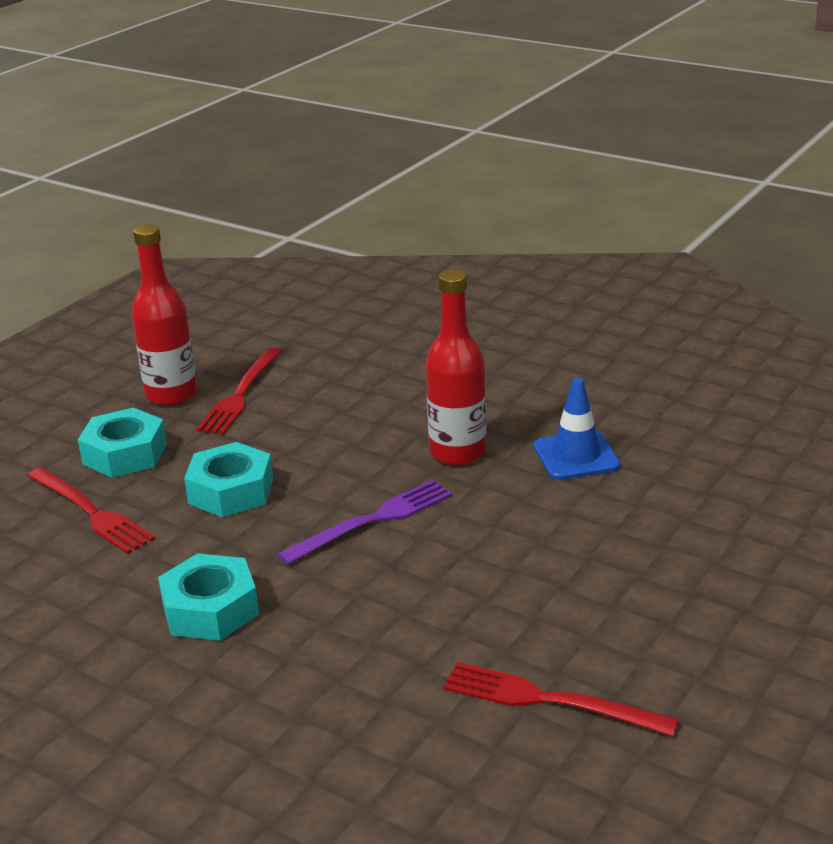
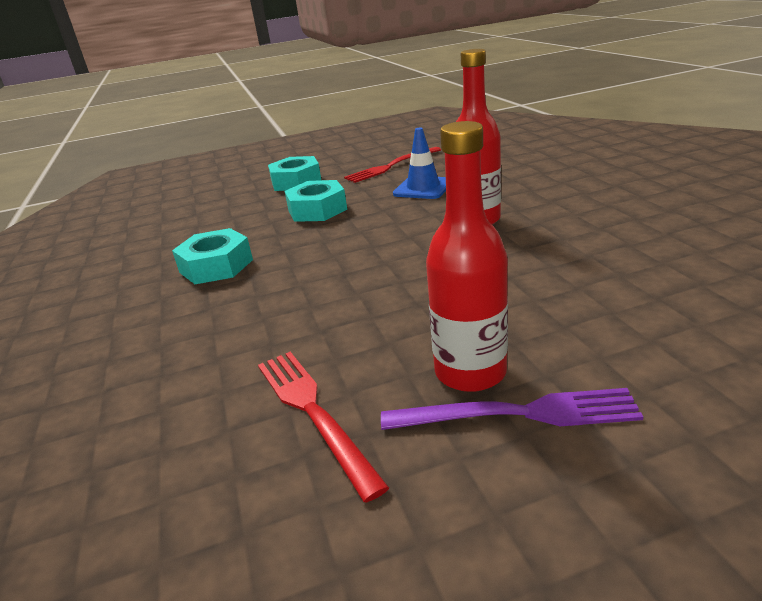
camera: 40 degrees right, 0 degrees up
red fork [27,467,155,554] -> none
red bottle [131,224,197,406] -> red bottle moved to [426,121,508,392]
purple fork [278,480,452,565] -> purple fork moved to [381,388,643,430]
blue traffic cone [534,378,621,480] -> blue traffic cone moved to [393,128,446,199]

